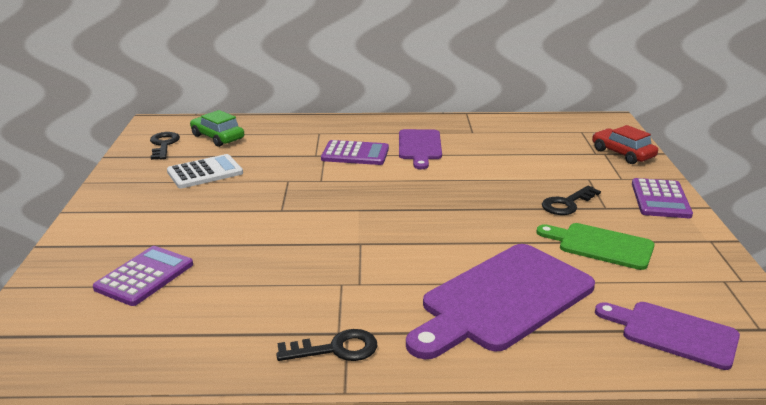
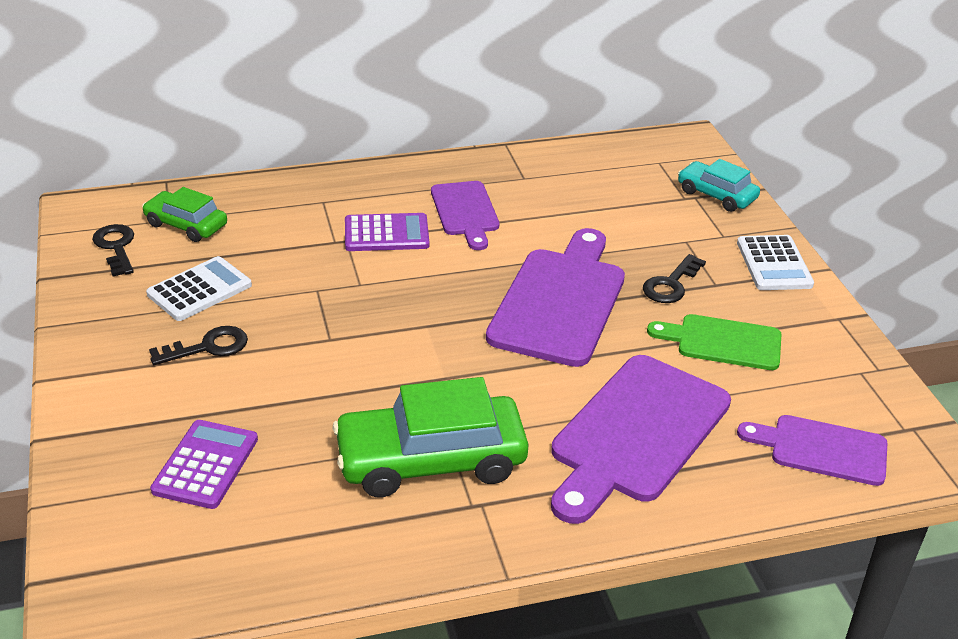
camera: 15 degrees left, 10 degrees up
black key [276,329,377,361] -> black key moved to [149,326,248,365]
red car [592,125,658,164] -> turquoise car [678,159,760,212]
purple calculator [632,178,693,218] -> white calculator [737,235,814,290]
none -> green car [332,377,529,497]
none -> purple cutting board [486,228,625,367]

